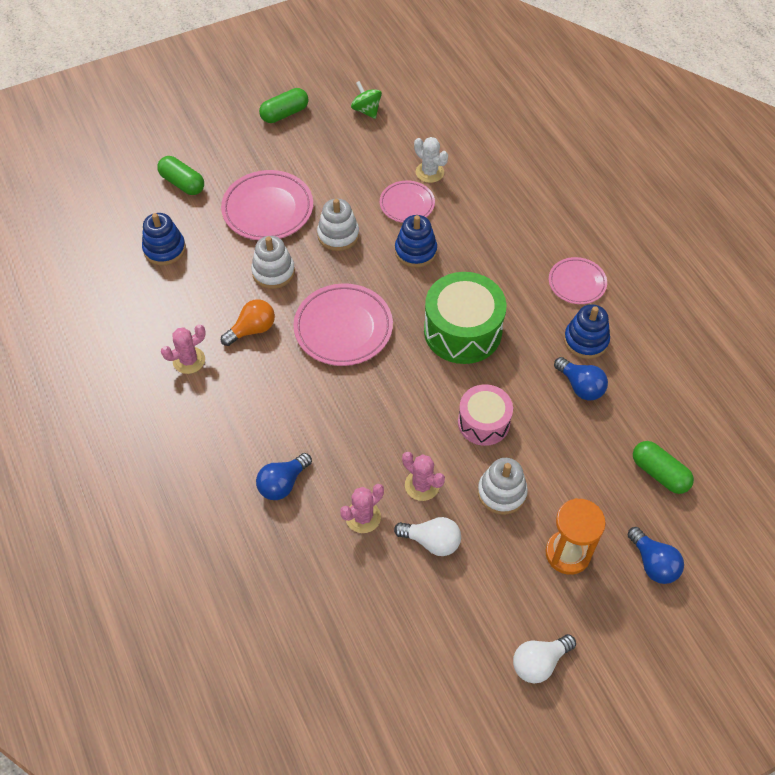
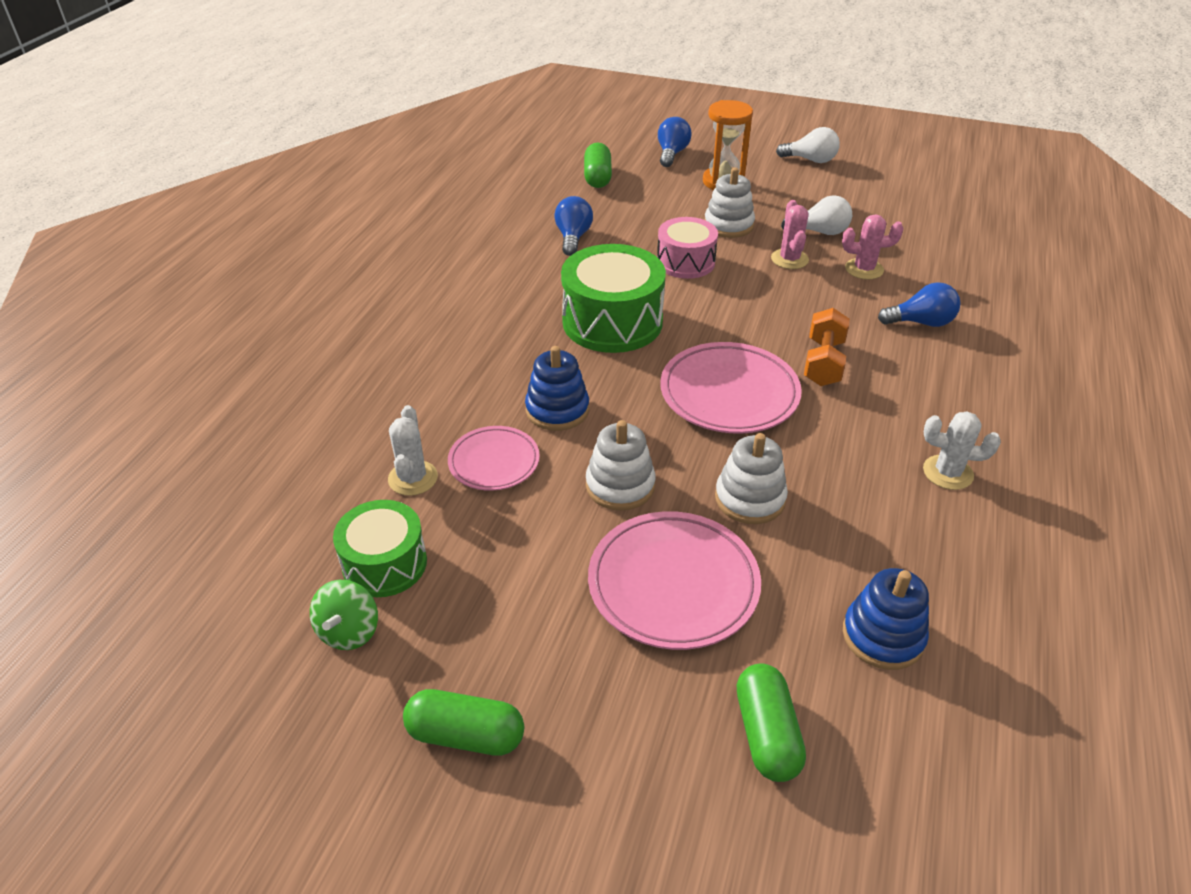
camera: 135 degrees left, 15 degrees down
pink cactus [161,324,206,374] -> white cactus [923,411,1001,490]
orange light bulb [221,299,275,346] -> none
white light bulb [394,517,461,556] -> white light bulb turned 120 degrees clockwise [781,195,852,235]
pink plate [549,257,607,304] -> none
blue stacking toy [564,304,610,359] -> none
none -> green drum [333,500,427,597]
none -> orange dumbbell [804,308,850,386]

